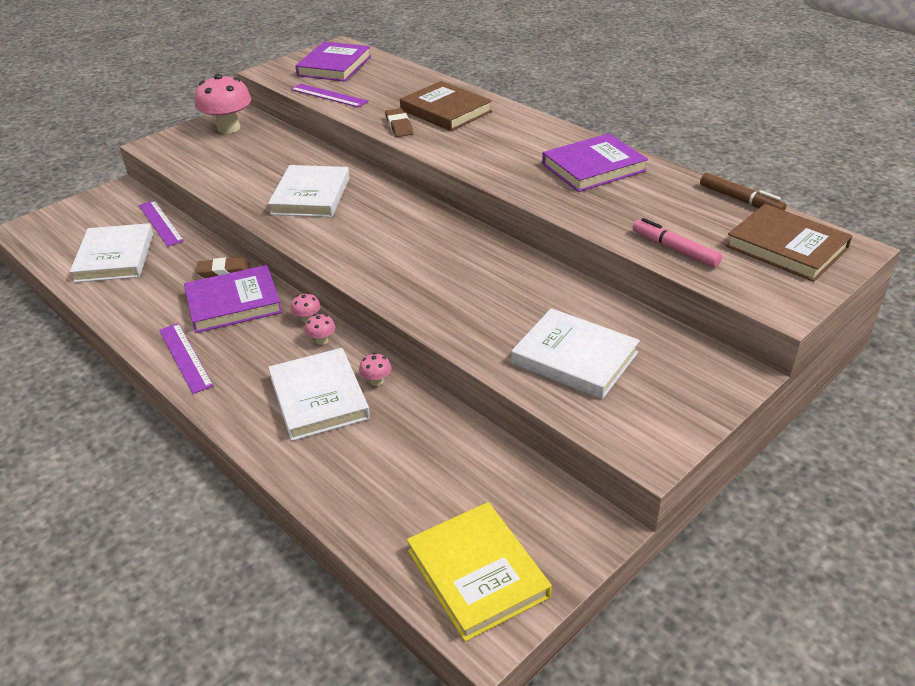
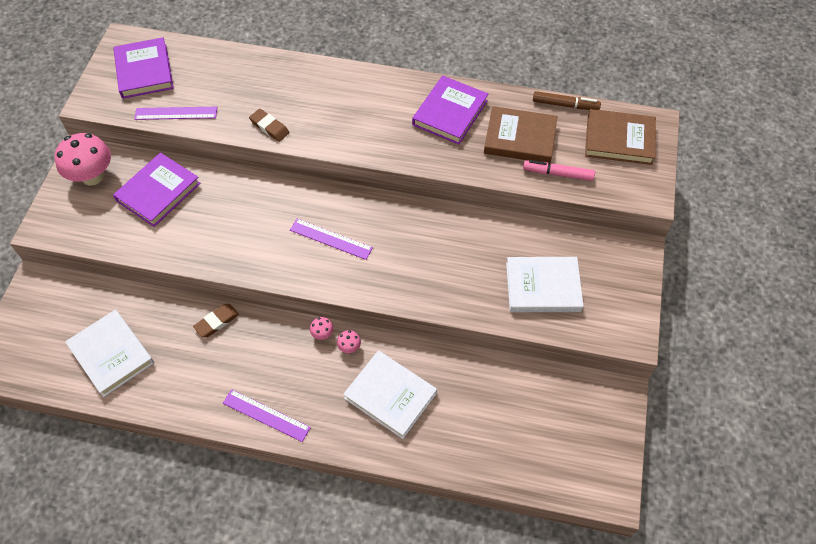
camera: 35 degrees left, 20 degrees up
purple ruler [139,200,184,247] -> purple ruler moved to [290,219,373,260]
purple book [184,265,282,333] -> purple book moved to [113,152,201,227]
white book [268,165,350,217] -> none
pink mushroom [359,353,392,386] -> none
brown book [400,81,492,131] -> brown book moved to [484,106,557,164]
yellow book [407,502,552,642] -> none

